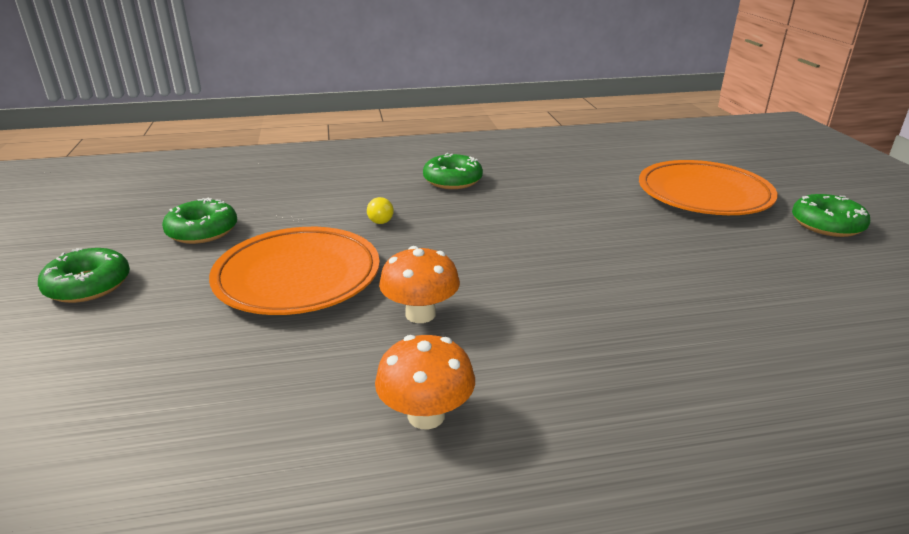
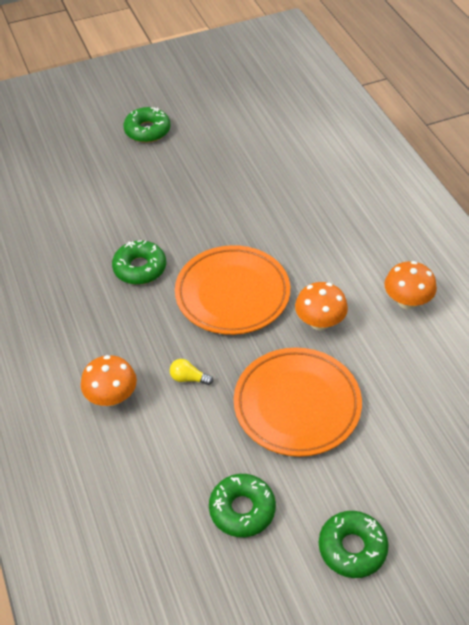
camera: 100 degrees left, 20 degrees up
yellow light bulb [367,197,394,224] -> yellow light bulb turned 150 degrees counterclockwise [170,359,213,385]
green donut [423,153,483,189] -> green donut moved to [112,240,166,285]
orange plate [639,160,777,215] -> orange plate moved to [175,245,290,335]
none -> orange mushroom [81,355,137,406]

